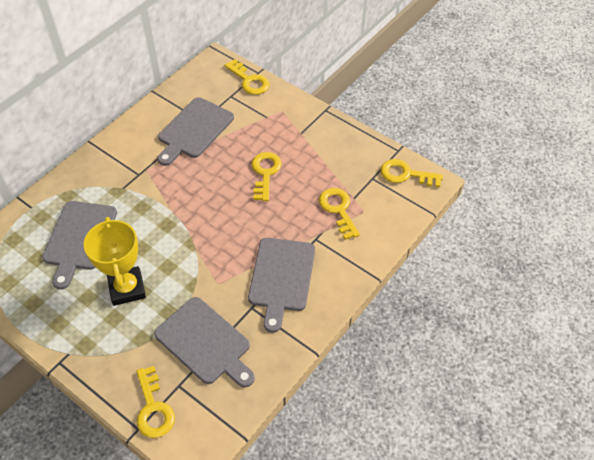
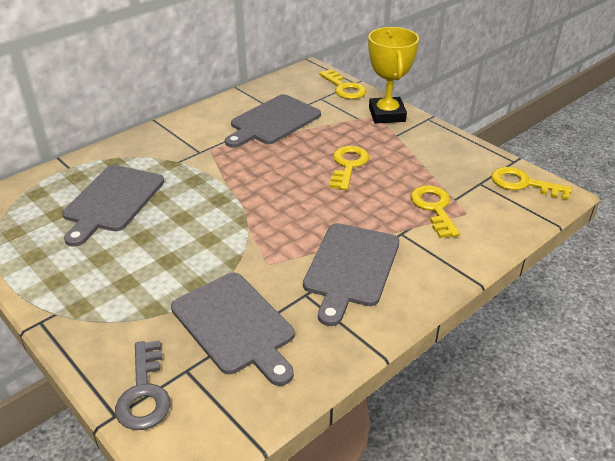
camera: 10 degrees right, 15 degrees down
yellow trophy [84,217,146,306] -> yellow trophy moved to [368,27,419,124]
yellow key [137,366,175,438] -> grey key [115,340,171,430]

